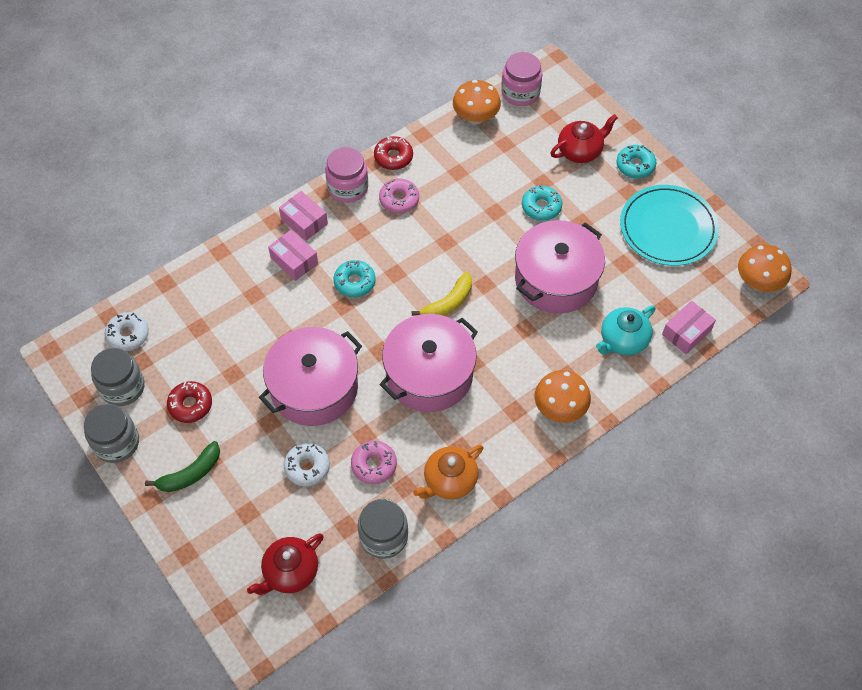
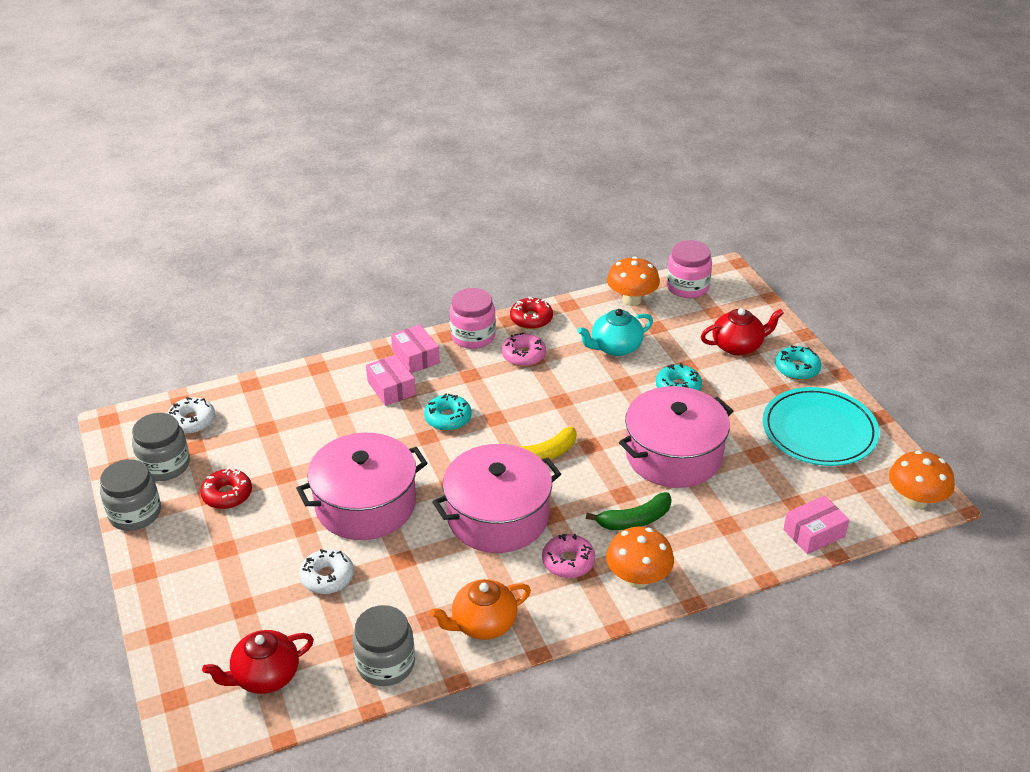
camera: 15 degrees right, 20 degrees down
green banana [145,441,220,492] -> green banana moved to [586,492,672,530]
pink donut [351,441,397,484] -> pink donut moved to [542,534,595,578]
turquoise teapot [596,305,656,355] -> turquoise teapot moved to [577,309,653,356]

